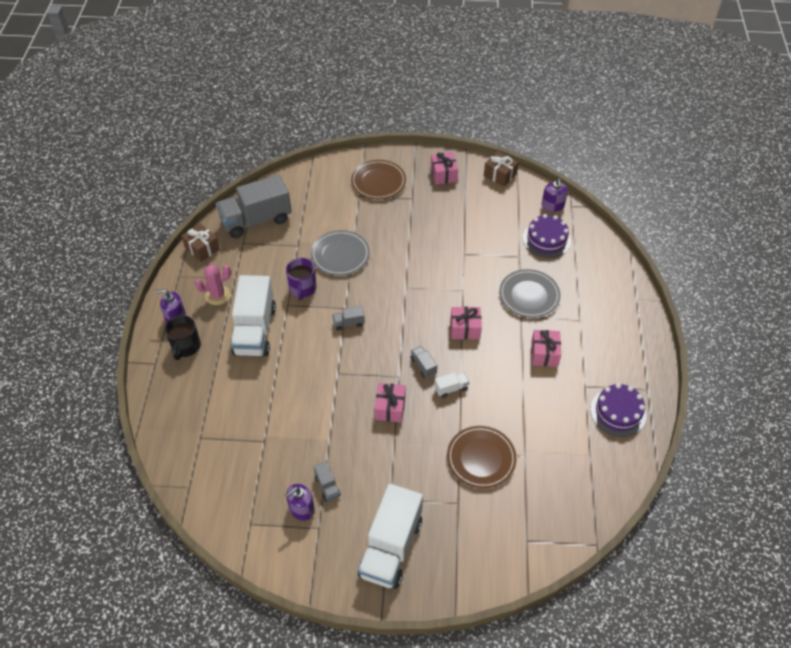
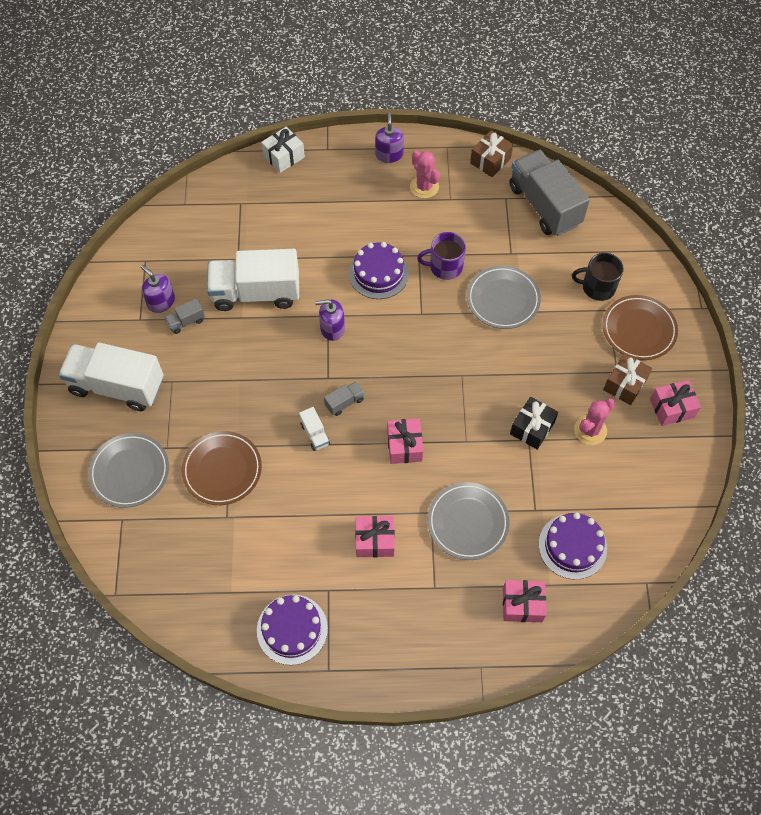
camera: 85 degrees right, 10 degrees up
black mug [165,315,201,360] -> black mug moved to [572,253,624,301]
white truck [231,275,276,356] -> white truck moved to [207,249,299,311]
grey truck [332,306,365,331] -> none
pink gift [375,383,406,423] -> pink gift moved to [503,580,546,622]
brown gift [484,151,518,187] -> brown gift moved to [603,353,652,405]
purple soap dispenser [542,178,568,212] -> purple soap dispenser moved to [315,300,345,341]
none -> grey plate [88,433,169,508]
none -> white gift [261,126,305,173]
none -> purple cake [349,242,409,299]
none -> black gift [510,397,558,450]
none -> pink cactus [574,398,615,445]

